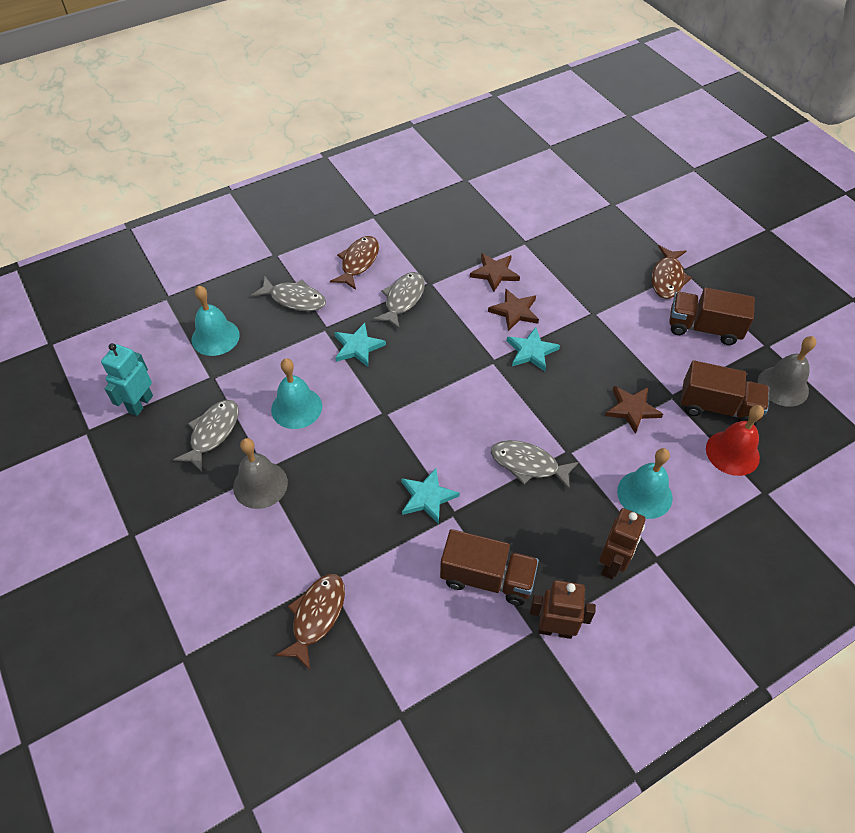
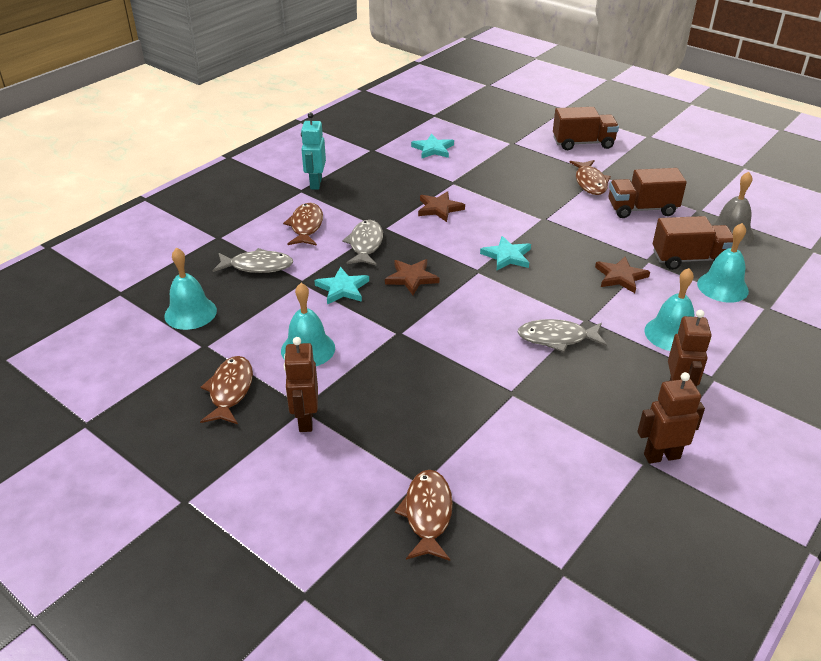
camera: 20 degrees left, 15 degrees down
turquoise robot [101,343,153,416] -> turquoise robot moved to [301,112,326,190]
grey fish [173,400,239,472] -> brown fish [200,356,253,424]
grey bell [233,438,288,509] -> brown robot [283,337,318,432]
turquoise star [401,468,460,524] -> turquoise star moved to [411,134,454,159]
brown truck [440,529,539,605] -> brown truck moved to [553,107,619,150]
brown star [488,289,539,331] -> brown star moved to [385,259,439,295]
red bell [706,405,764,476] -> turquoise bell [697,223,749,303]

